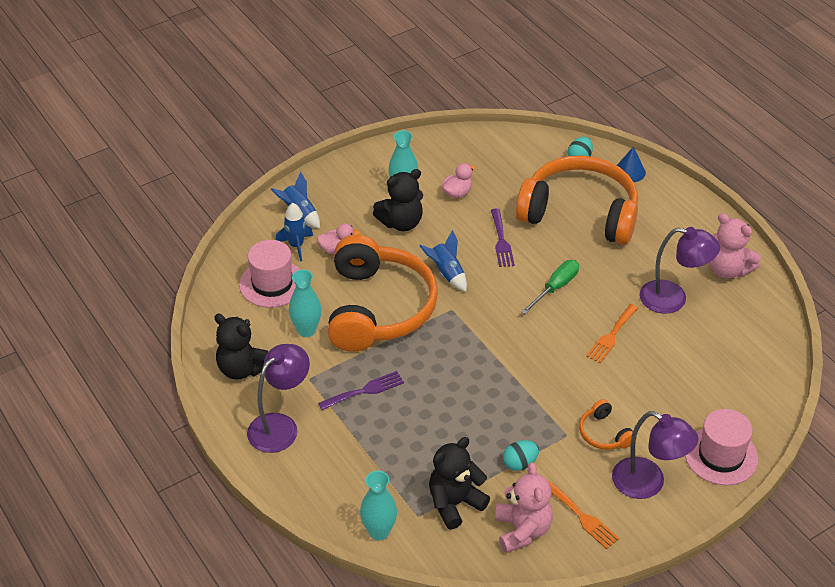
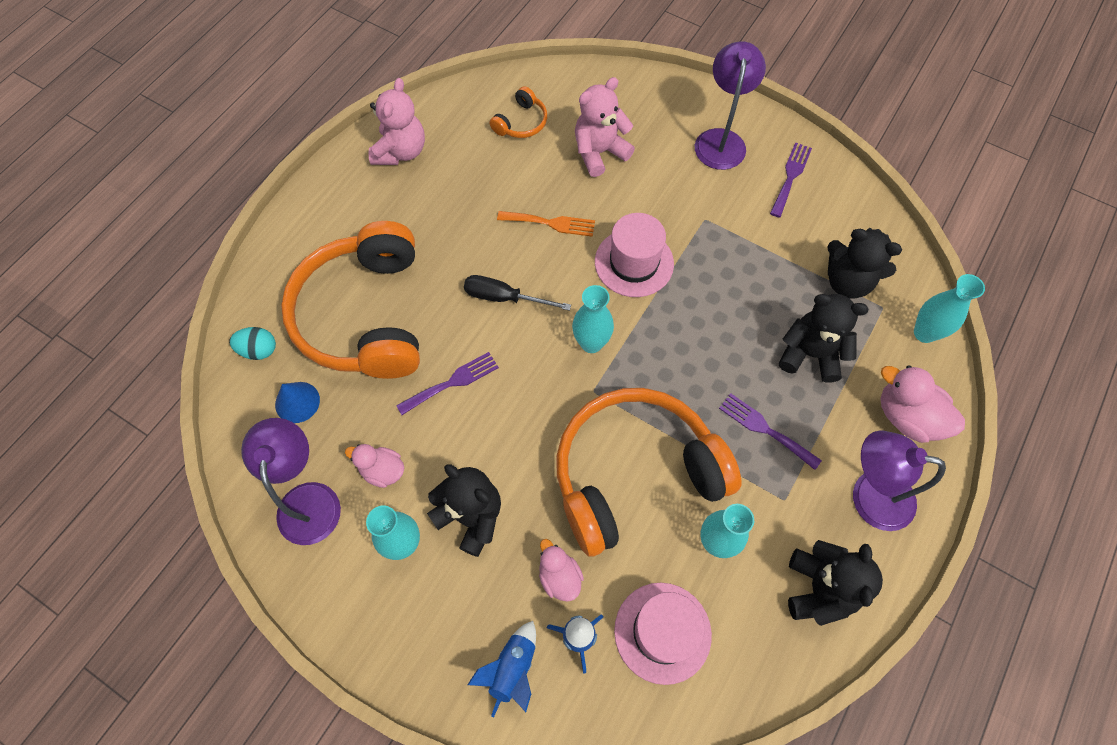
camera: 115 degrees left, 20 degrees up
blue rocket [420,230,467,292] -> none
pink teddy bear [495,463,553,553] -> pink teddy bear moved to [575,77,635,177]
turquoise egg [503,440,539,471] -> none
green screwdriver [521,260,579,314] -> black screwdriver [464,275,571,311]
orange fork [548,481,620,549] -> purple fork [770,142,812,218]
orange headphones [579,399,637,450] -> orange headphones moved to [490,86,547,138]
blue cone [617,146,646,182] -> blue cone moved to [275,382,320,423]
purple lamp [640,227,720,314] -> purple lamp moved to [241,418,341,545]
pink hat [685,409,759,485] -> pink hat moved to [595,213,674,297]
none -> turquoise vase [572,285,614,353]
none -> black teddy bear [779,294,869,382]
none -> pink duck [880,365,965,443]

